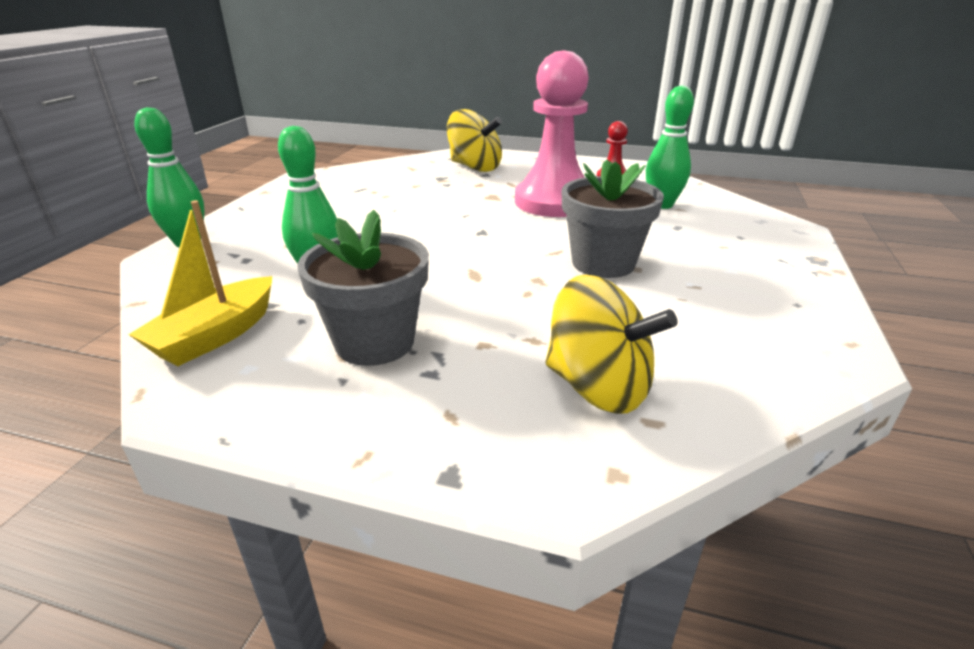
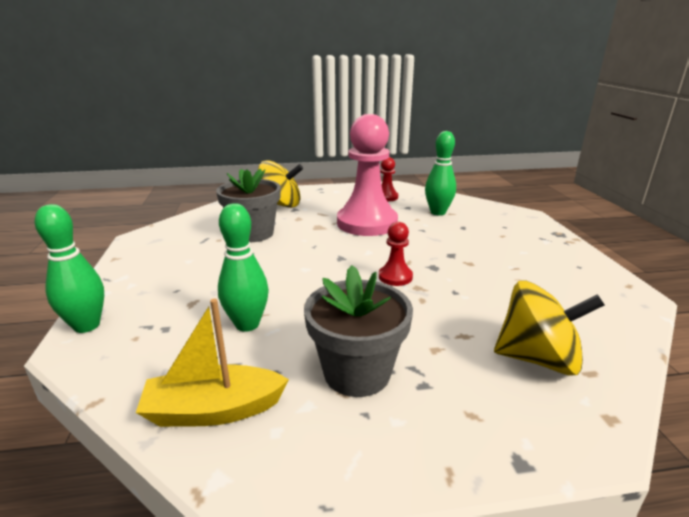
camera: 25 degrees left, 5 degrees down
yellow boat [128,200,272,366] -> yellow boat turned 75 degrees clockwise [136,299,289,427]
grey flower pot [562,160,664,278] -> grey flower pot moved to [216,169,281,242]
none -> red pawn [379,222,413,286]

